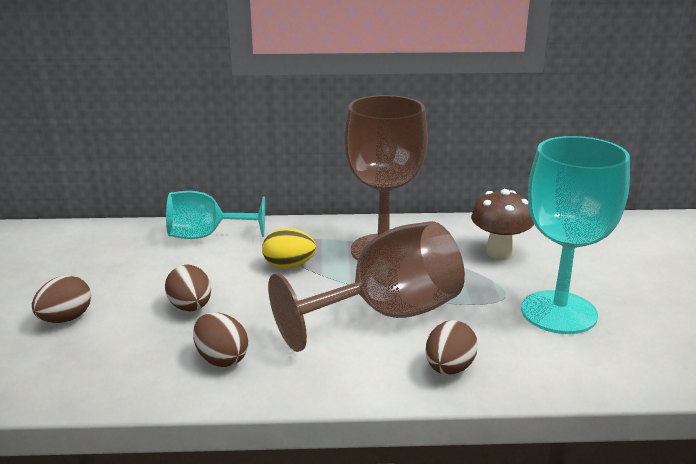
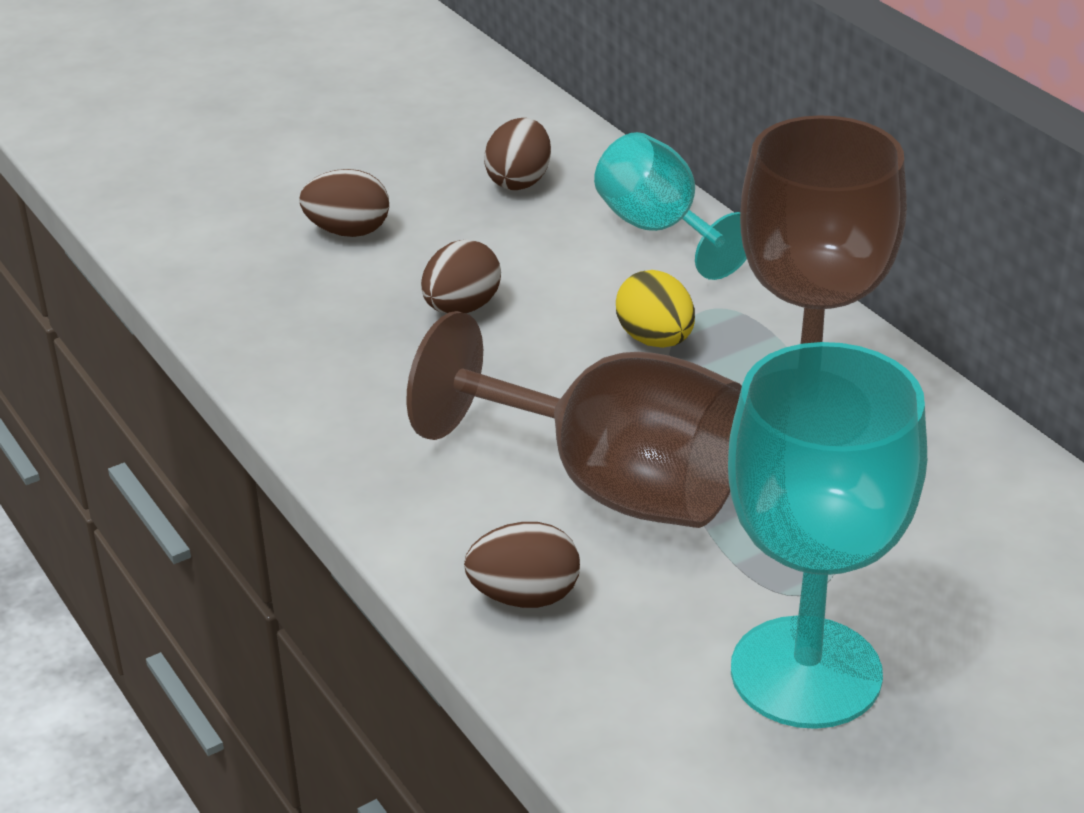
camera: 60 degrees right, 10 degrees up
brown egg [193,313,248,367] -> brown egg moved to [484,118,551,190]
brown mushroom [471,189,534,259] -> none

